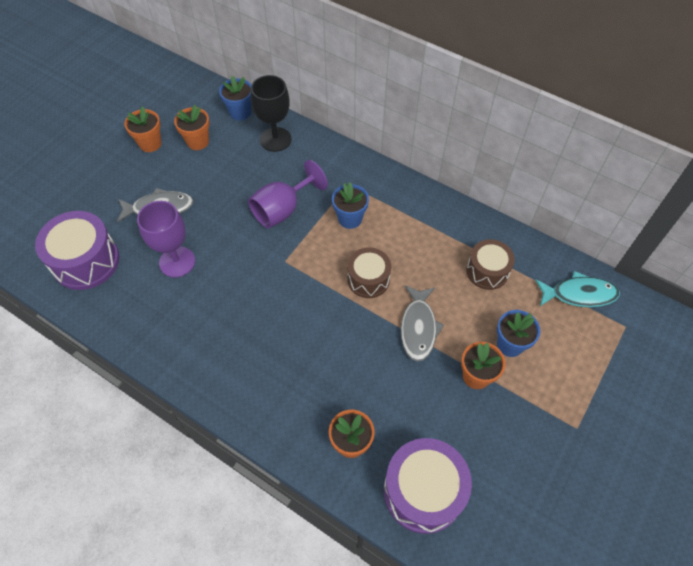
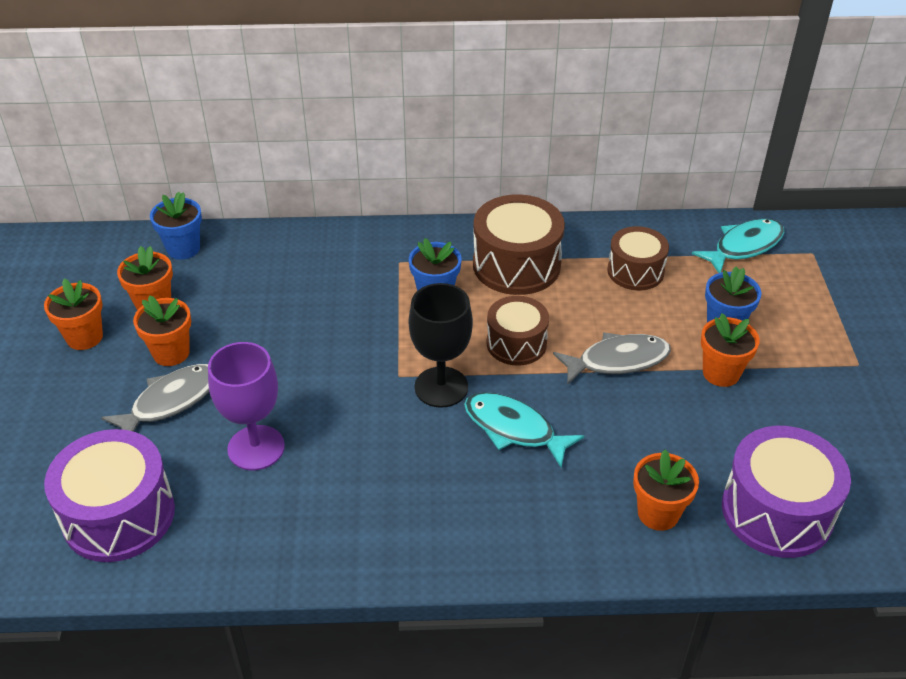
camera: 35 degrees left, 15 degrees down
purple goblet [248,160,328,229] -> none
black goblet [251,75,292,152] -> black goblet moved to [409,283,473,408]
grey fish [401,285,444,362] -> grey fish turned 75 degrees counterclockwise [553,332,671,385]
none -> orange flower pot [133,295,191,366]
none -> turquoise fish [464,392,584,468]
none -> brown drum [473,195,565,295]

